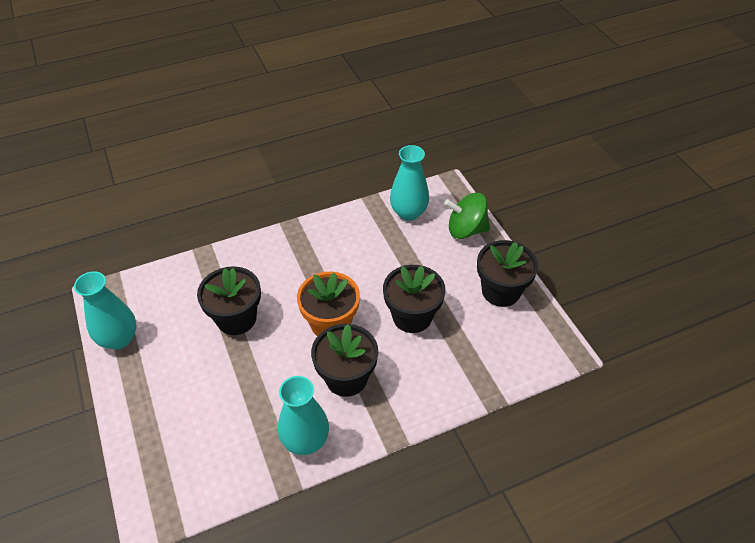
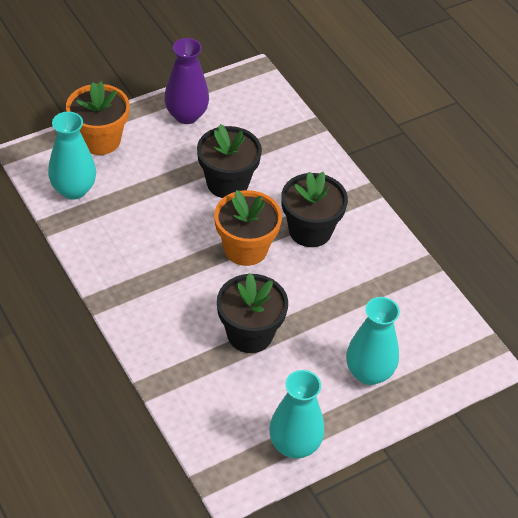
camera: 100 degrees left, 0 degrees up
turquoise vase [278,376,329,455] -> turquoise vase moved to [346,297,400,385]
green spinning top [444,193,490,239] -> orange flower pot [66,82,130,155]
black flower pot [477,240,538,307] -> purple vase [164,38,209,124]

